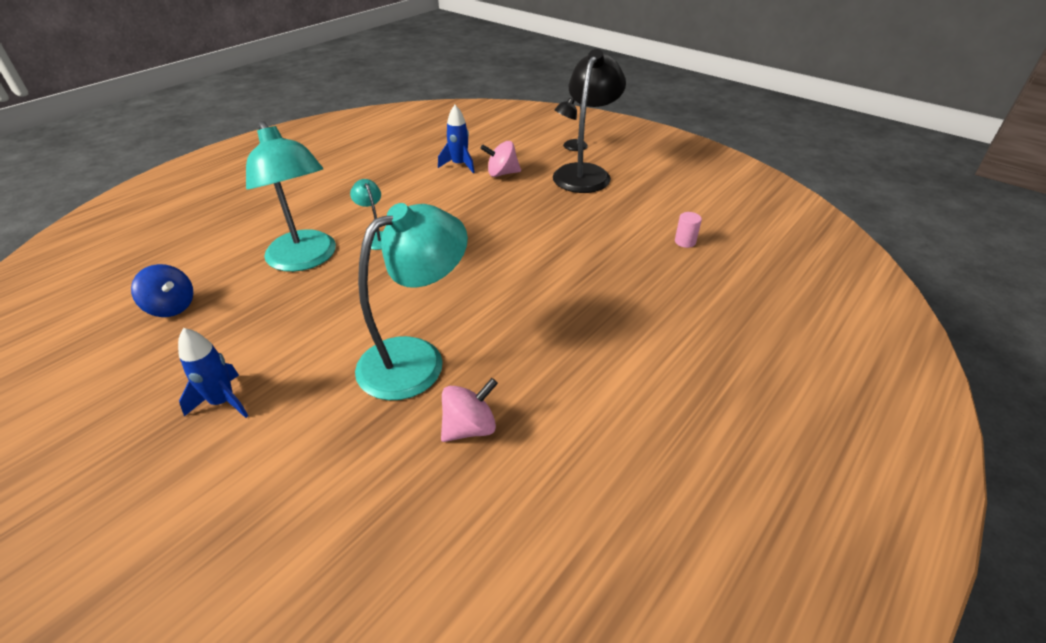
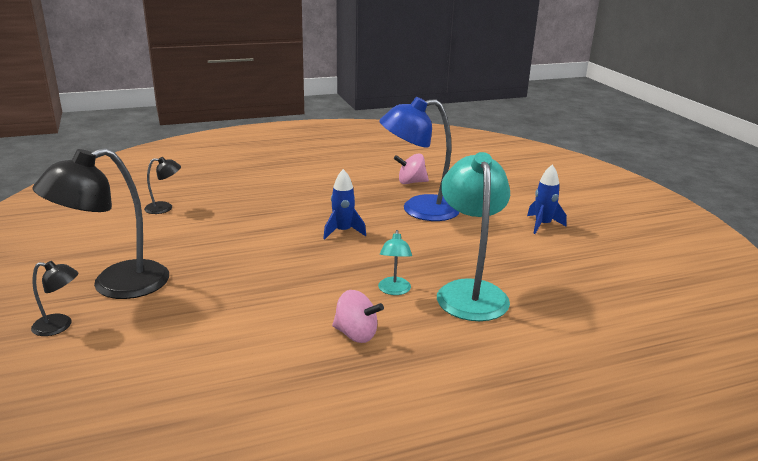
camera: 150 degrees left, 15 degrees down
blue spinning top [131,264,193,317] -> none
turquoise lamp [355,203,468,400] -> blue lamp [379,97,460,221]
blue rocket [438,105,475,173] -> blue rocket moved to [323,169,366,240]
pink spinning top [480,141,521,177] -> pink spinning top moved to [332,290,384,343]
pink cylinder [675,212,702,248] -> black lamp [144,157,181,214]

